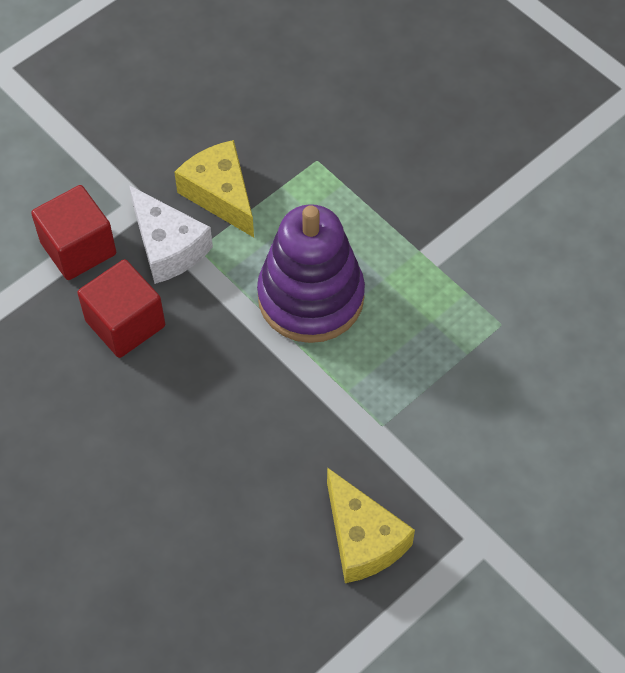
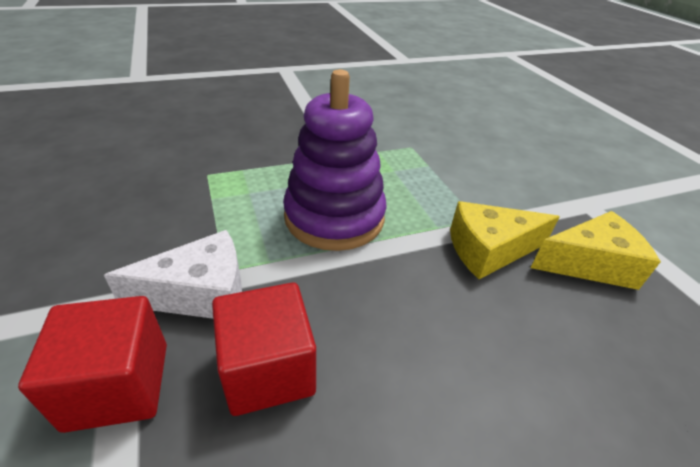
camera: 70 degrees left, 20 degrees down
yellow cheese [174,140,254,237] -> yellow cheese moved to [450,201,560,279]

